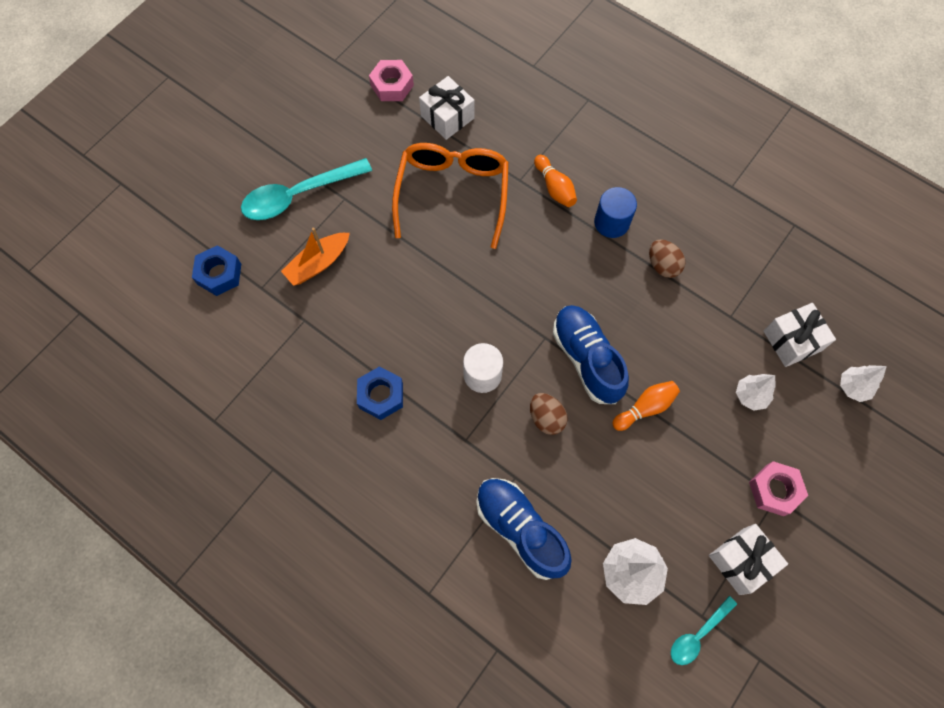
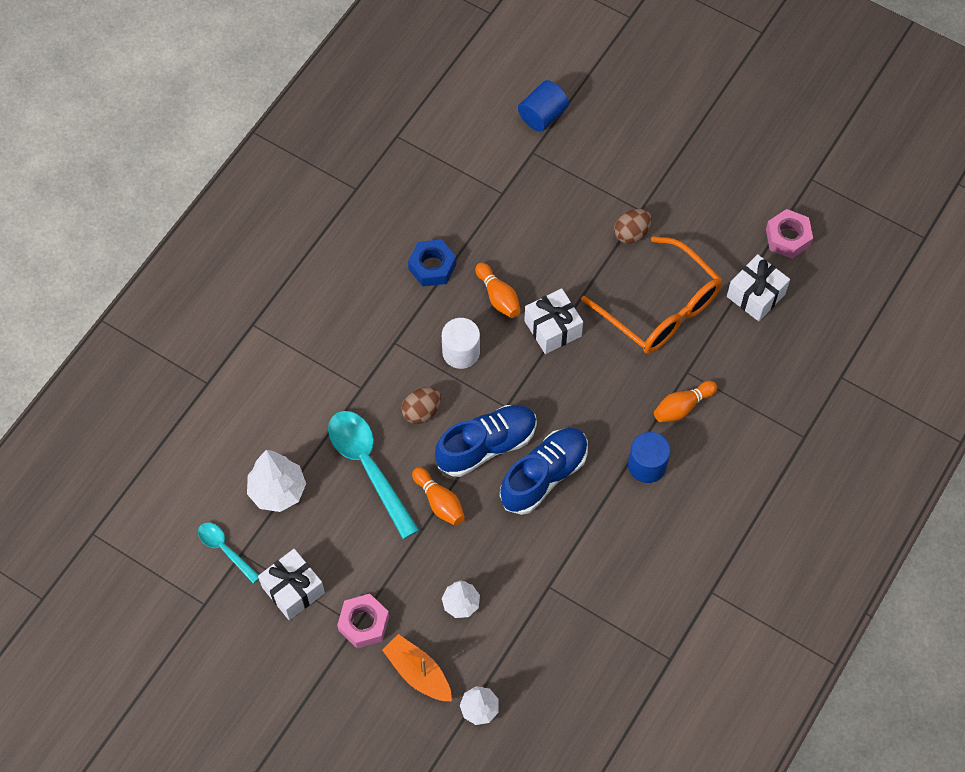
camera: 85 degrees right, 5 degrees down
blue nut [192,245,241,296] -> blue cylinder [518,80,569,132]
turquoise spoon [241,158,372,220] -> turquoise spoon moved to [328,411,419,539]
orange boat [281,228,350,286] -> orange boat moved to [382,634,452,701]
orange glasses [392,143,509,249] -> orange glasses turned 45 degrees clockwise [581,236,722,354]
blue shoe [476,478,572,580] -> blue shoe moved to [500,428,588,515]
brown egg [649,239,686,278] -> brown egg moved to [614,209,652,244]
white gift [763,303,836,367] -> white gift moved to [524,288,583,354]
none -> orange bowling pin [475,263,521,318]

